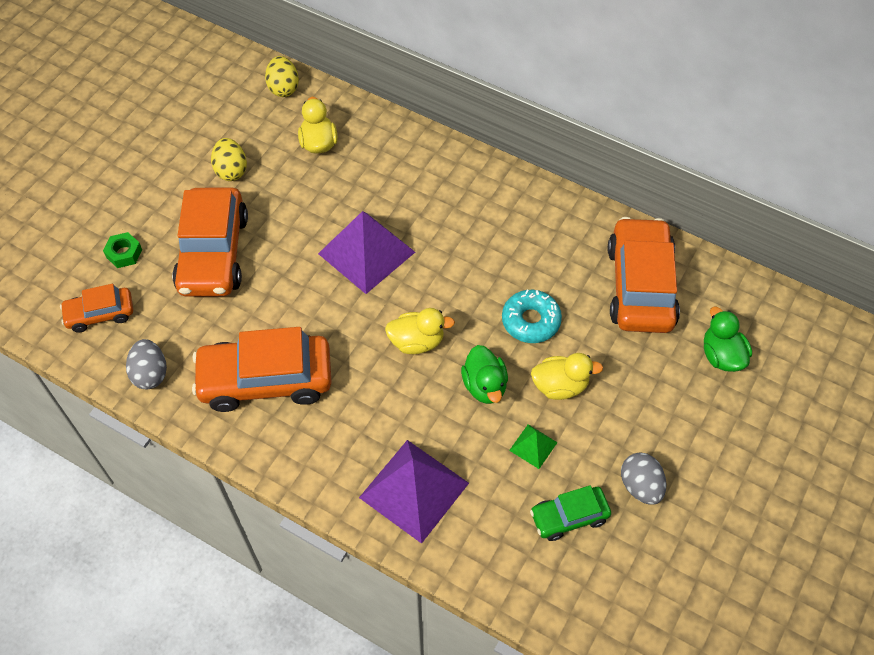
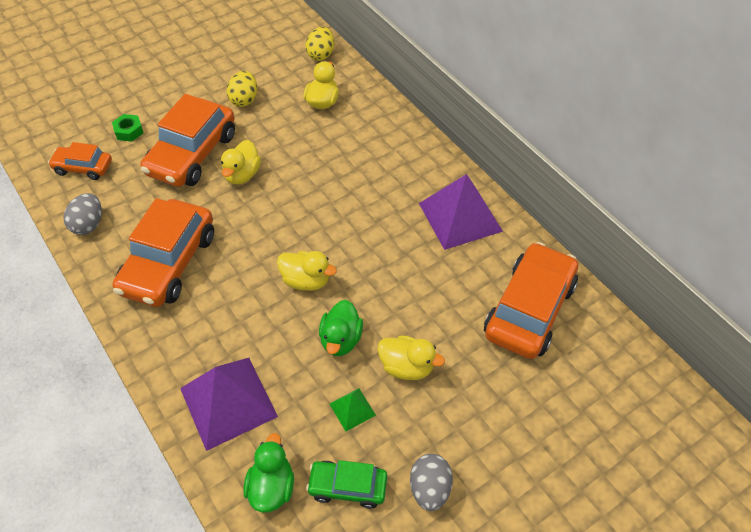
camera: 25 degrees right, 5 degrees down
orange car [192,327,332,412] -> orange car turned 90 degrees counterclockwise [113,198,214,307]
purple pyramid [318,211,415,294] -> purple pyramid moved to [419,174,503,250]
turquoise donut [502,289,562,343] -> none
green duck [704,307,752,372] -> green duck moved to [244,433,294,513]
none -> yellow duck [221,140,261,184]

